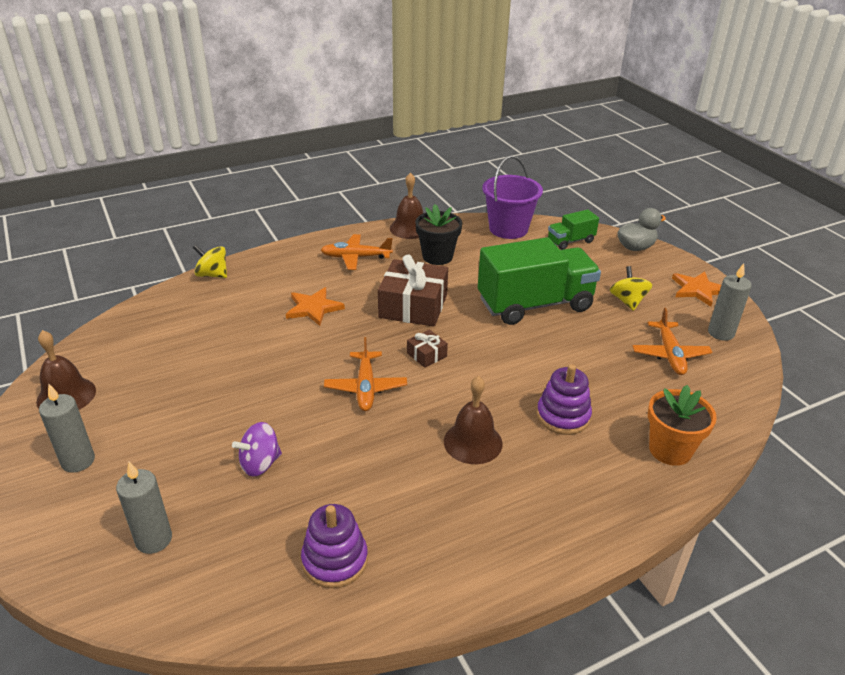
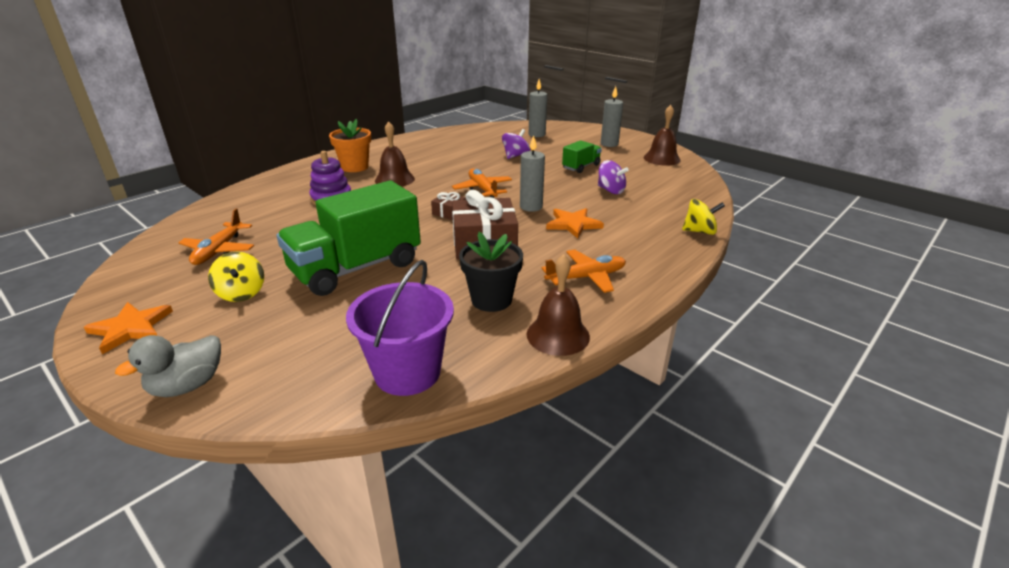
camera: 160 degrees right, 5 degrees down
purple stacking toy [301,504,368,588] -> none
green truck [548,209,599,250] -> green truck moved to [562,140,602,173]
orange plane [632,308,712,375] -> orange plane turned 150 degrees counterclockwise [178,209,254,265]
orange flower pot [648,385,717,466] -> orange flower pot moved to [329,119,371,172]
grey candle [708,263,752,341] -> grey candle moved to [520,135,545,212]
none -> purple spinning top [598,160,628,194]

